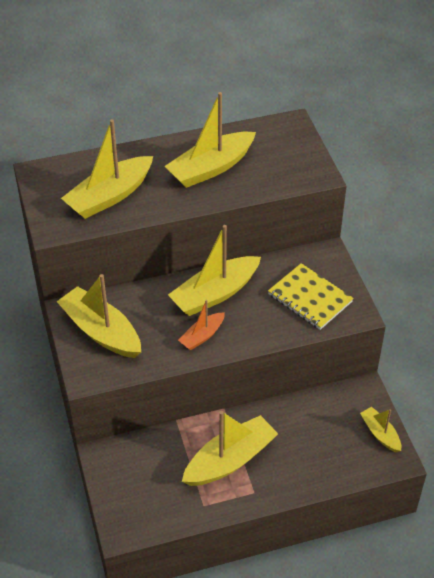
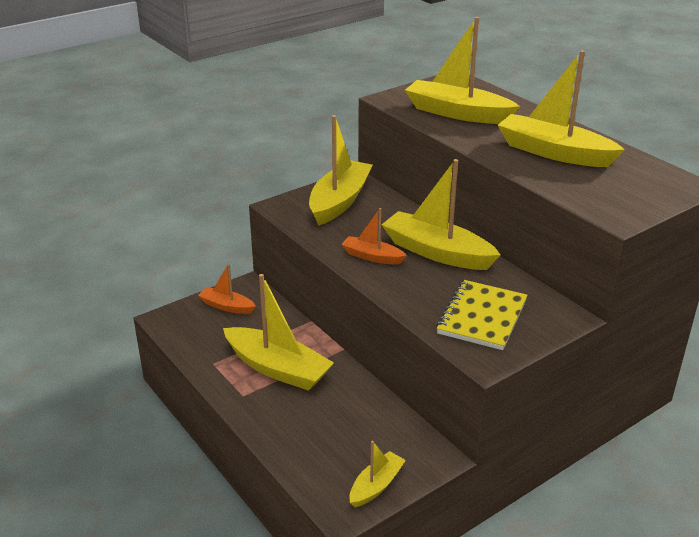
camera: 70 degrees right, 15 degrees down
none -> orange boat [198,264,256,314]

